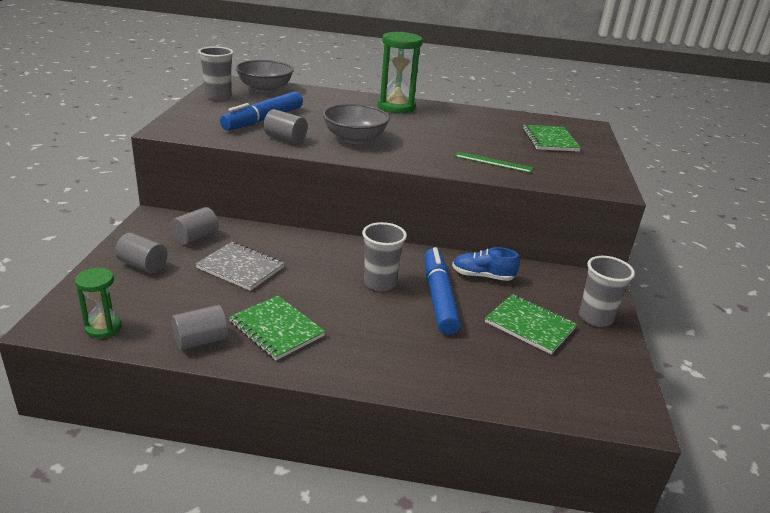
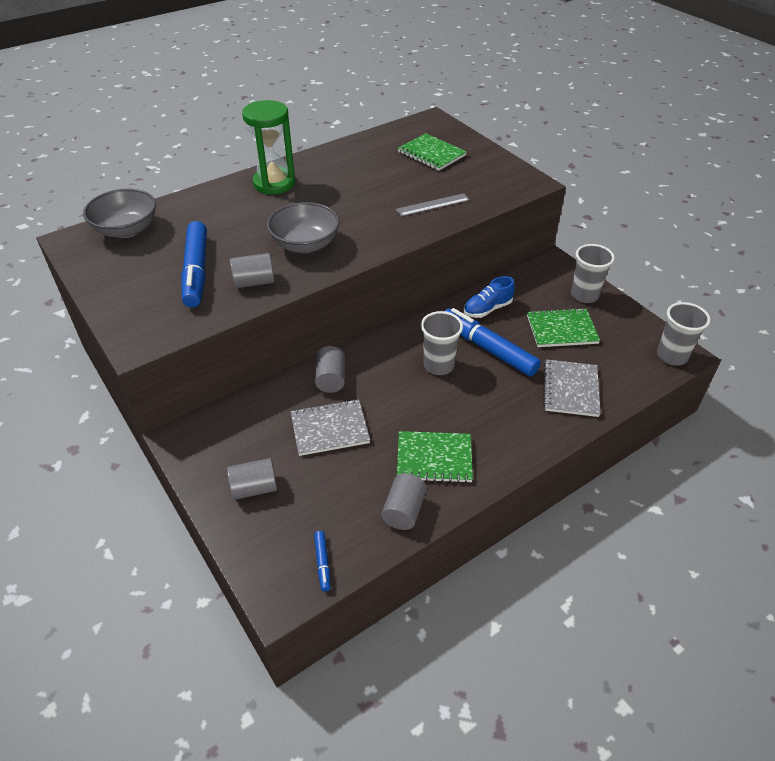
camera: 40 degrees left, 15 degrees up
green hourglass [75,268,122,338] -> blue marker [314,531,331,592]
grey cylinder [171,207,219,245] -> grey cylinder moved to [315,346,345,393]
grey cup [198,46,234,101] -> grey cup moved to [657,302,711,366]
green ruler [454,152,533,173] -> grey ruler [396,193,470,217]
none -> grey notebook [543,359,601,417]

